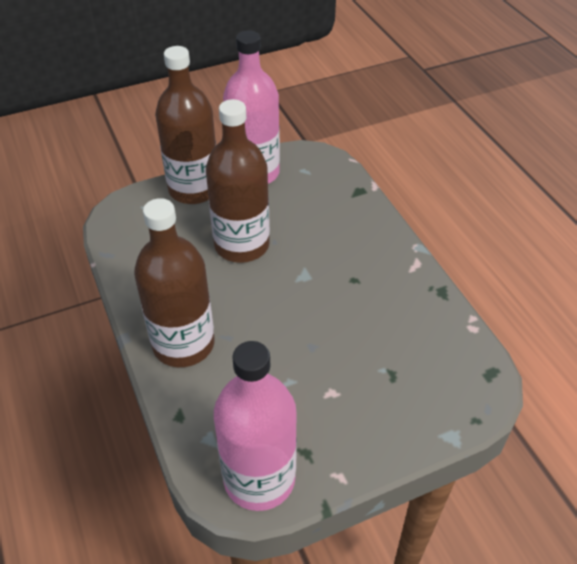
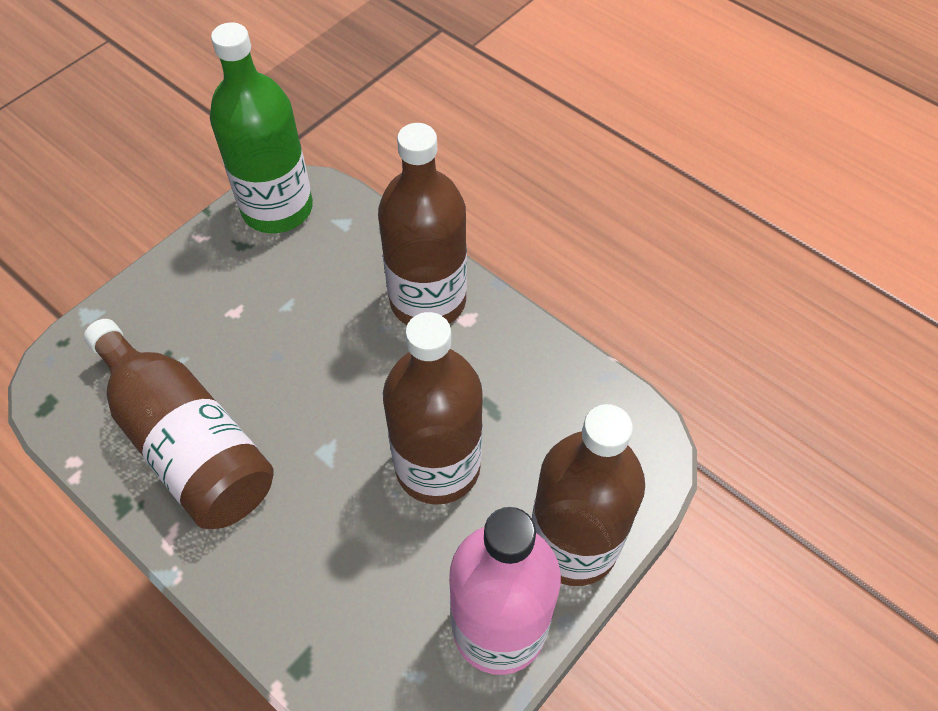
camera: 155 degrees right, 10 degrees up
pink bottle [214,341,297,511] -> green bottle [210,22,313,233]
none -> brown bottle [84,319,274,529]

